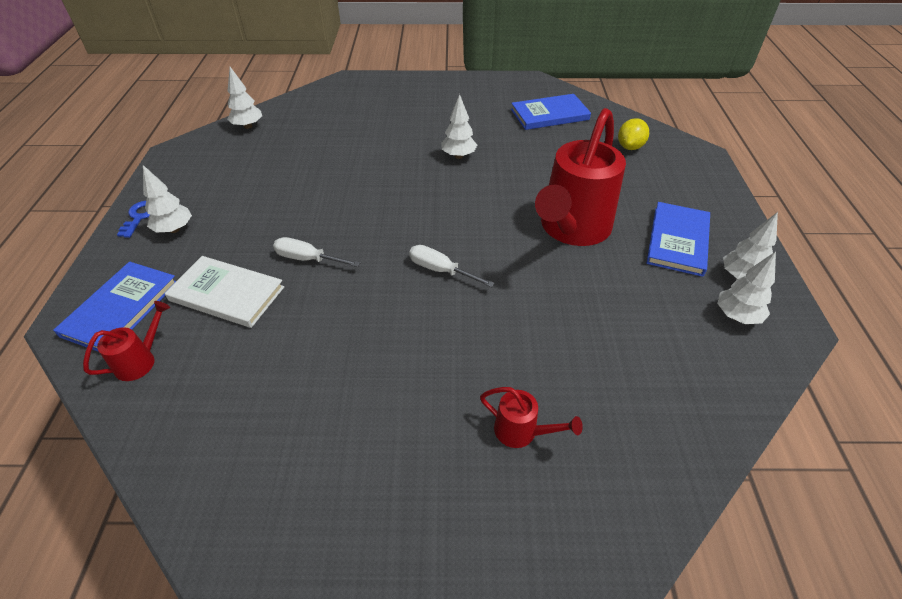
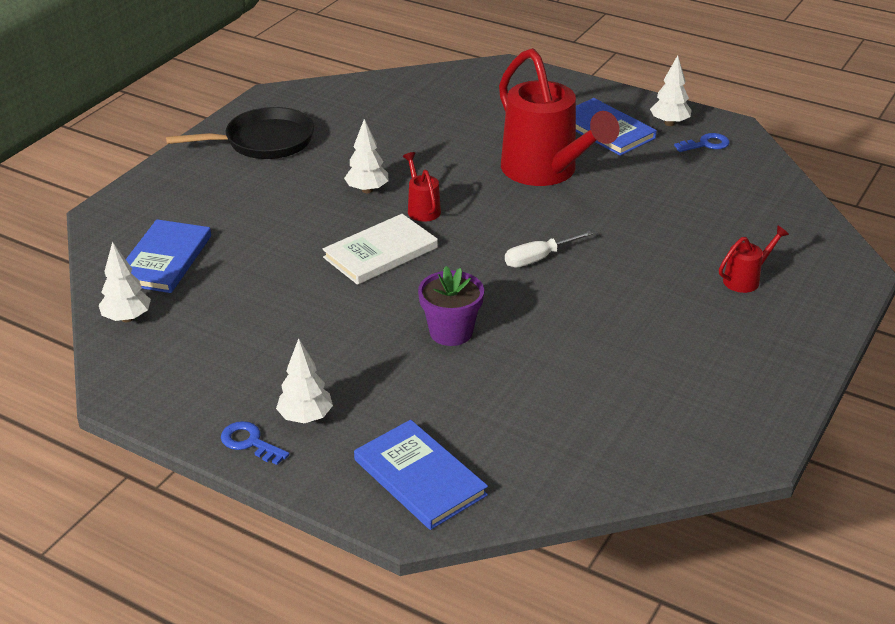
camera: 60 degrees left, 10 degrees down
red watering can [83,301,170,381] -> red watering can moved to [403,152,441,222]
white book [165,256,284,328] -> white book moved to [322,214,438,285]
white screwdriver [273,237,360,267] -> purple flower pot [418,266,484,346]
blue book [511,94,591,130] -> blue book moved to [126,219,211,293]
yellow lemon [618,118,649,150] -> none
white tree [717,252,776,324] -> blue key [674,133,730,152]
none -> black pan [166,107,314,159]

